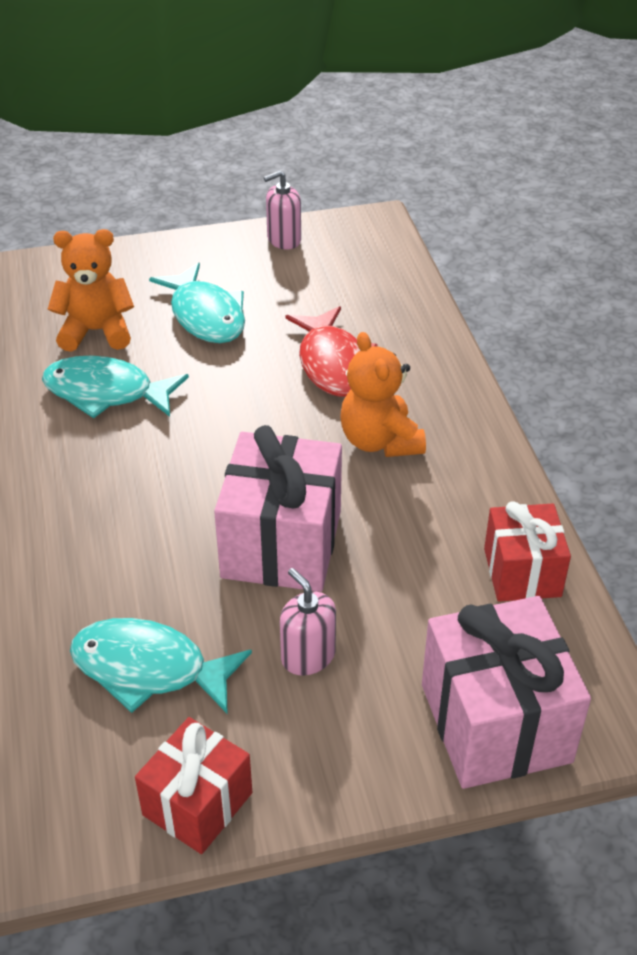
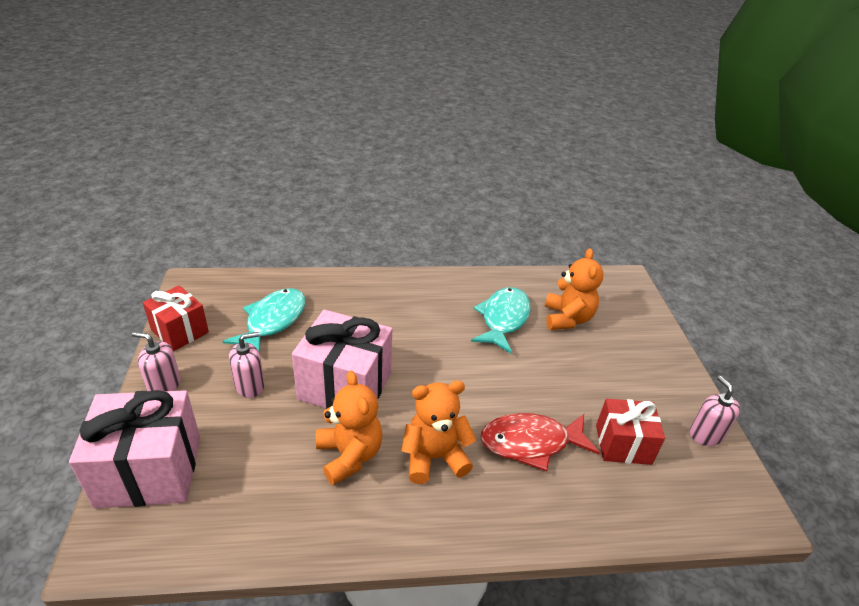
camera: 95 degrees right, 5 degrees down
turquoise fish [149,262,245,343] -> none
red gift [484,501,571,602] -> red gift moved to [596,399,665,465]
none -> pink soap dispenser [132,332,181,391]
none -> orange teddy bear [316,371,383,485]

